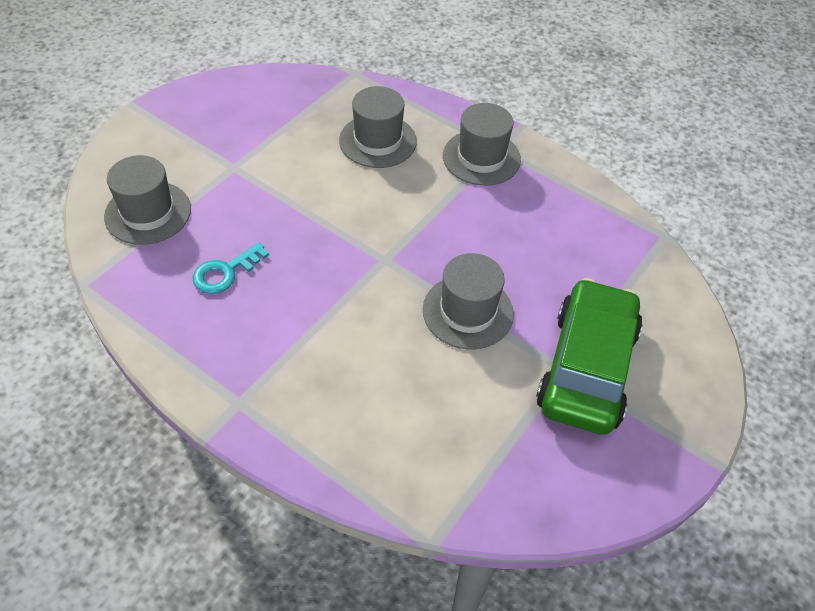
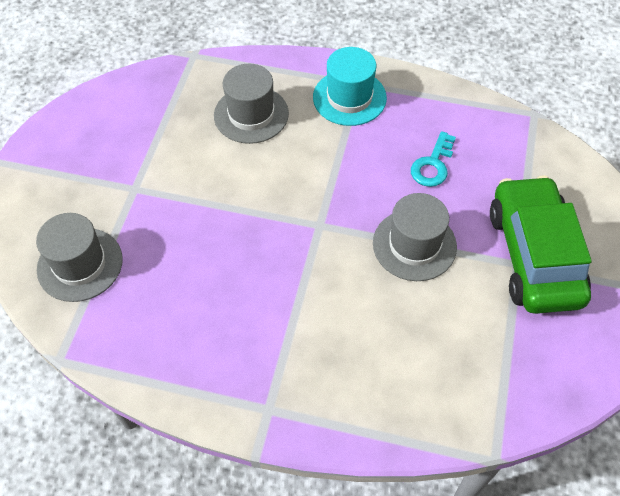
camera: 20 degrees left, 5 degrees up
turquoise key [192,242,269,294] -> turquoise key moved to [411,131,456,187]
grey hat [443,103,521,186] -> turquoise hat [313,47,387,126]

